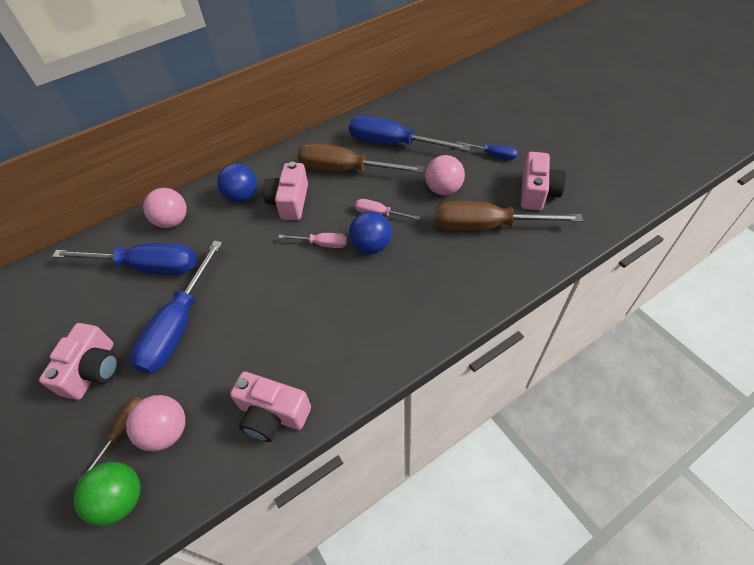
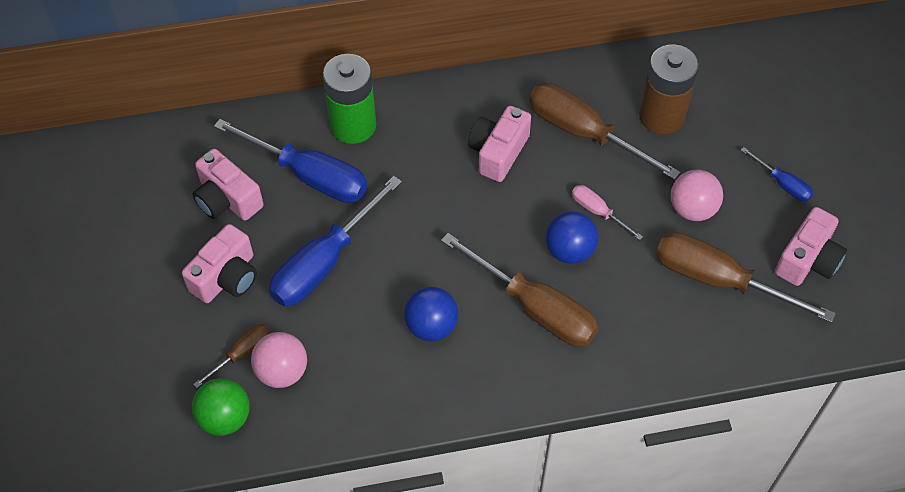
camera: 20 degrees right, 5 degrees up
pink ball [143,188,187,228] -> green battery [322,54,376,144]
blue ball [217,163,257,203] -> blue ball moved to [404,287,459,341]
pink camera [230,371,311,442] -> pink camera moved to [192,149,264,221]
pink screwdriver [278,233,347,248] -> none
blue screwdriver [349,115,471,151] -> brown battery [639,44,699,135]
none -> brown screwdriver [441,233,598,347]

